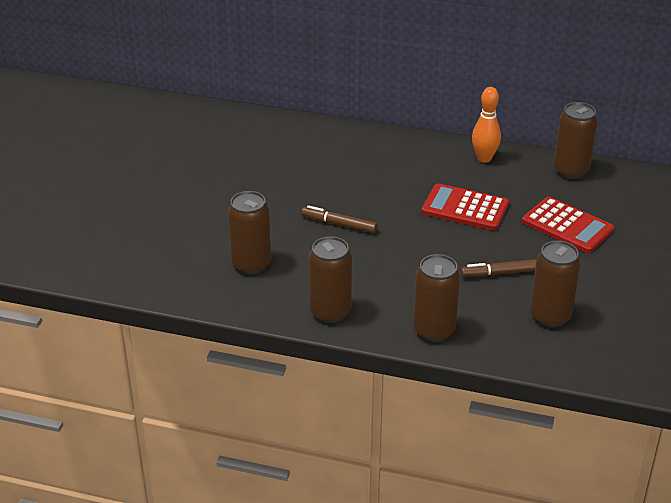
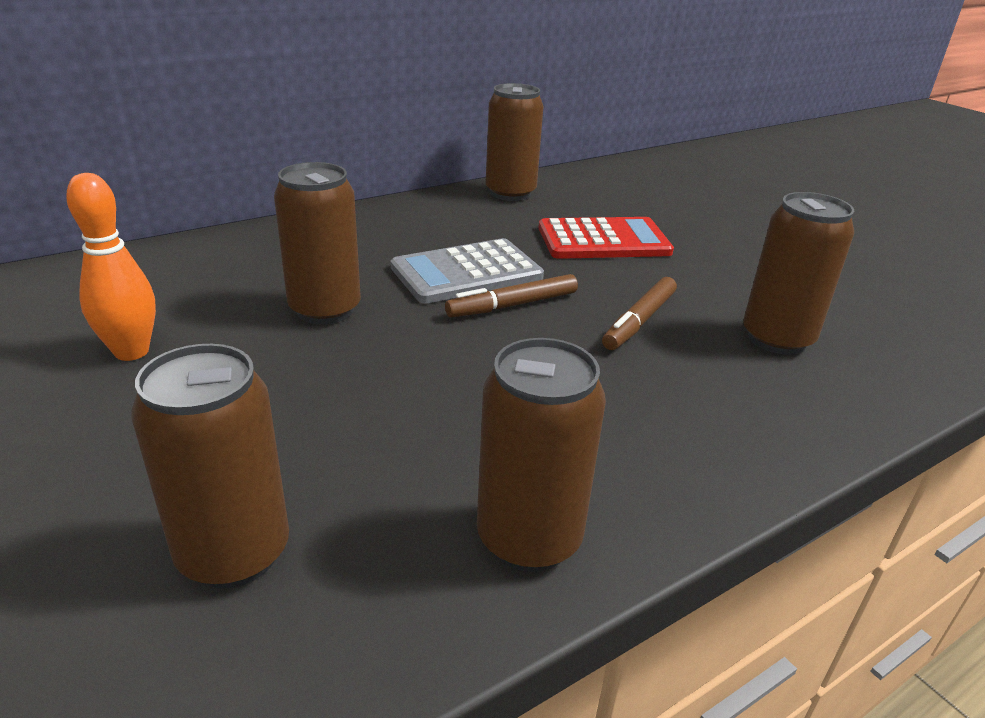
camera: 50 degrees left, 5 degrees down
brown marker [301,205,377,233] -> brown marker moved to [445,274,578,318]
brown can [413,254,460,342] -> brown can moved to [274,162,361,324]
red calculator [421,183,509,230] -> grey calculator [391,238,544,304]
orange bowling pin [472,87,501,163] -> orange bowling pin moved to [66,173,156,361]

